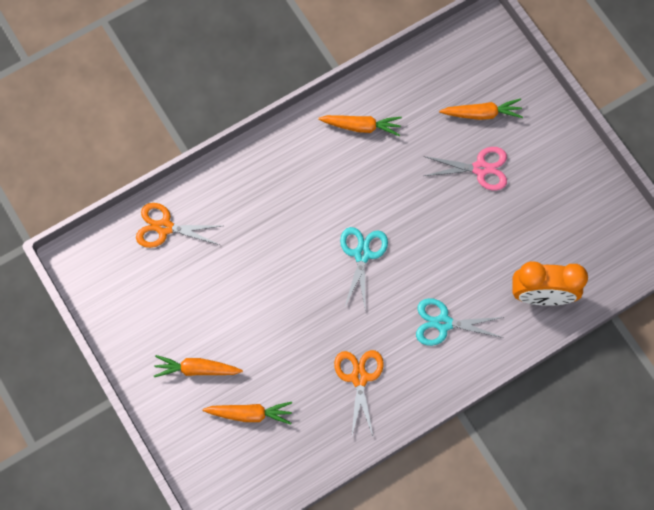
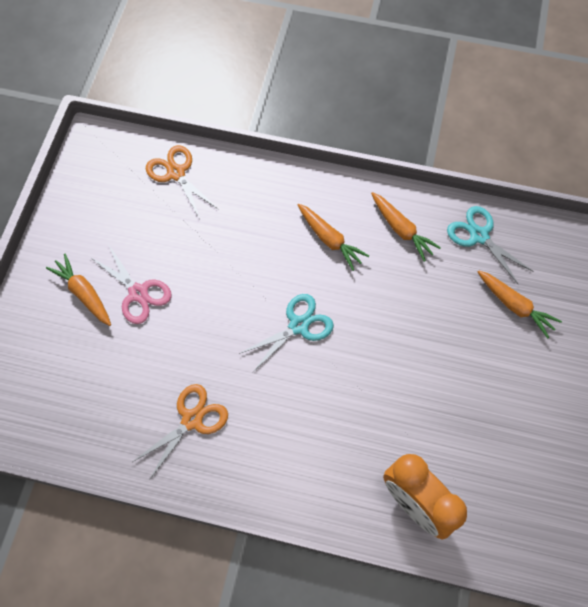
camera: 45 degrees right, 5 degrees down
orange carrot [202,402,292,425] -> orange carrot moved to [298,204,369,271]
turquoise scissors [416,298,504,346] -> turquoise scissors moved to [447,206,534,285]
pink scissors [423,147,507,191] -> pink scissors moved to [90,244,171,324]

